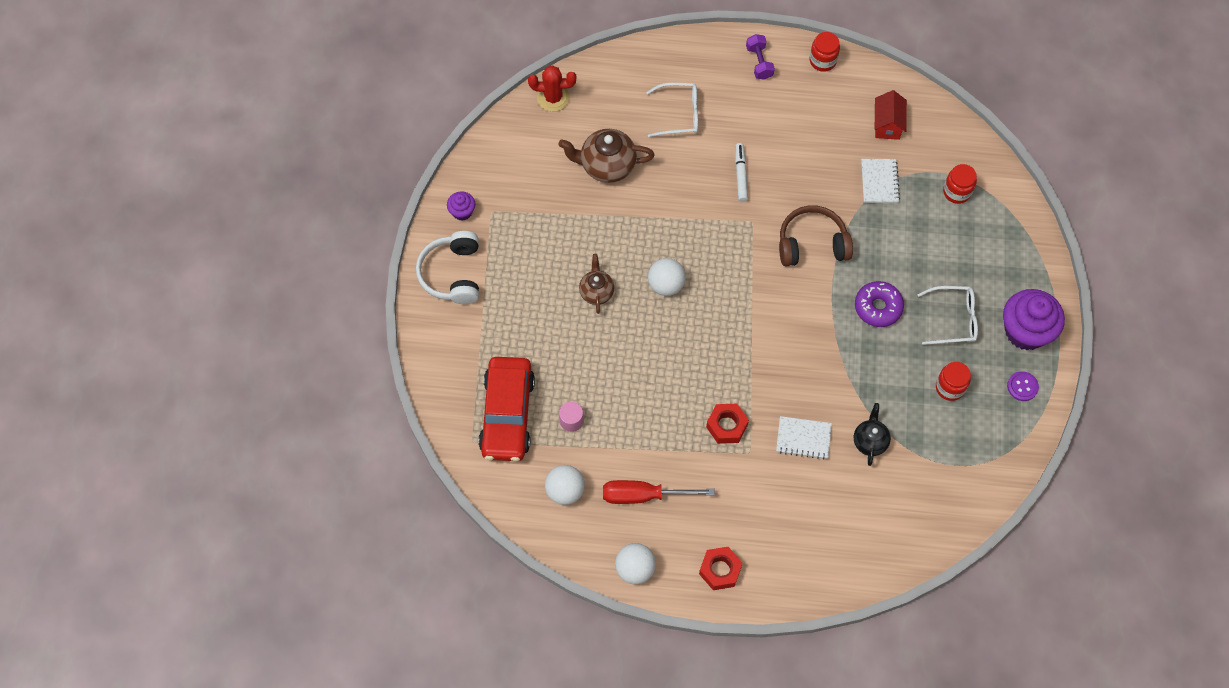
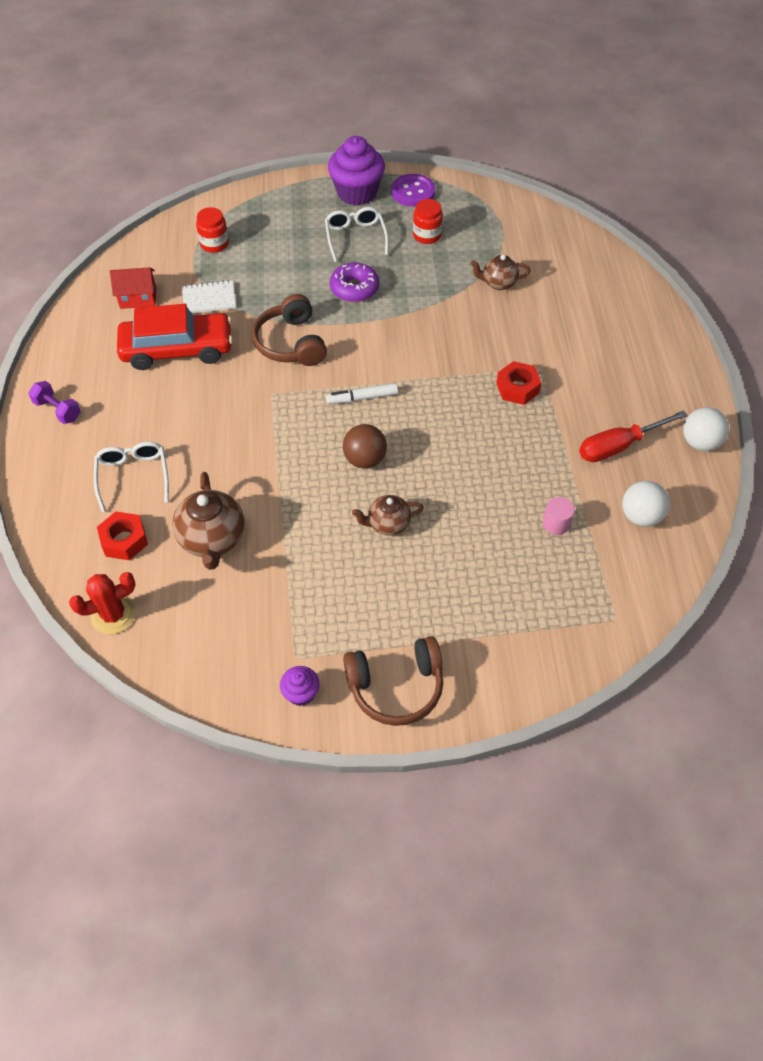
camera: 100 degrees left, 10 degrees down
white headphones [416,231,479,304] -> brown headphones [343,636,443,726]
red car [478,357,535,461] -> red car moved to [117,304,233,370]
red cactus [528,65,576,112] -> red cactus turned 75 degrees clockwise [69,572,136,634]
red screwdriver [603,480,715,504] -> red screwdriver turned 75 degrees clockwise [579,410,688,462]
white ball [648,258,686,296] -> brown ball [343,424,387,469]
red nut [699,547,742,590] -> red nut moved to [97,511,148,560]
white marker [735,143,748,202] -> white marker moved to [326,383,398,404]
purple dumbbell [746,34,775,80] -> purple dumbbell turned 60 degrees clockwise [28,381,80,424]
white notebook [776,416,832,460] -> none
red jar [810,32,840,72] -> none
black teapot [854,403,891,466] -> brown teapot [470,254,531,290]
purple button [1007,371,1039,401] -> purple button [391,174,435,207], size x1.57

